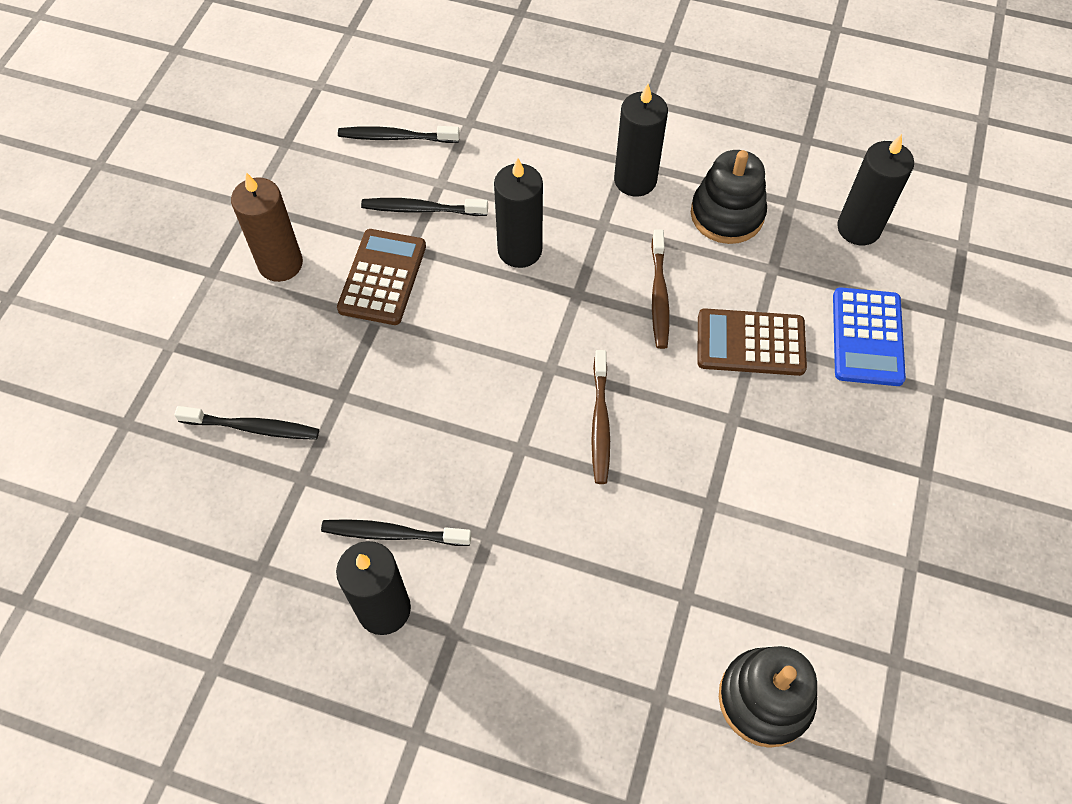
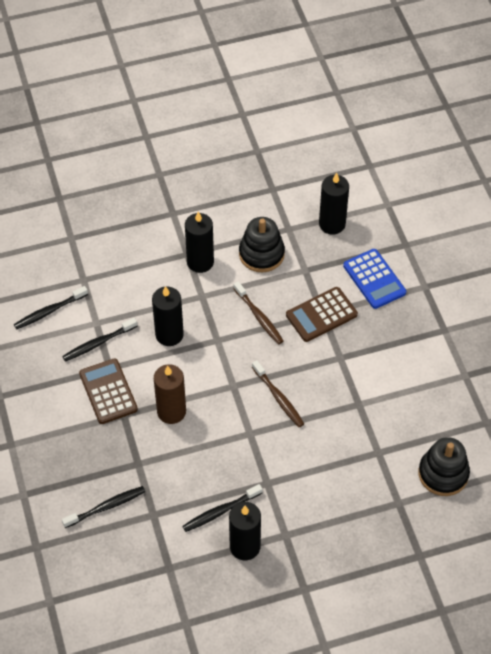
camera: 35 degrees left, 5 degrees down
brown candle [231,172,303,282] -> brown candle moved to [154,364,186,424]

